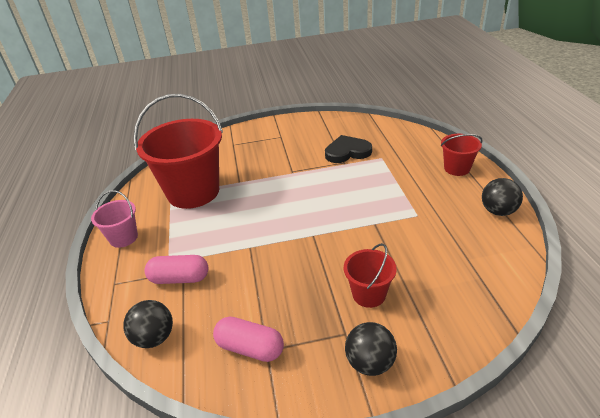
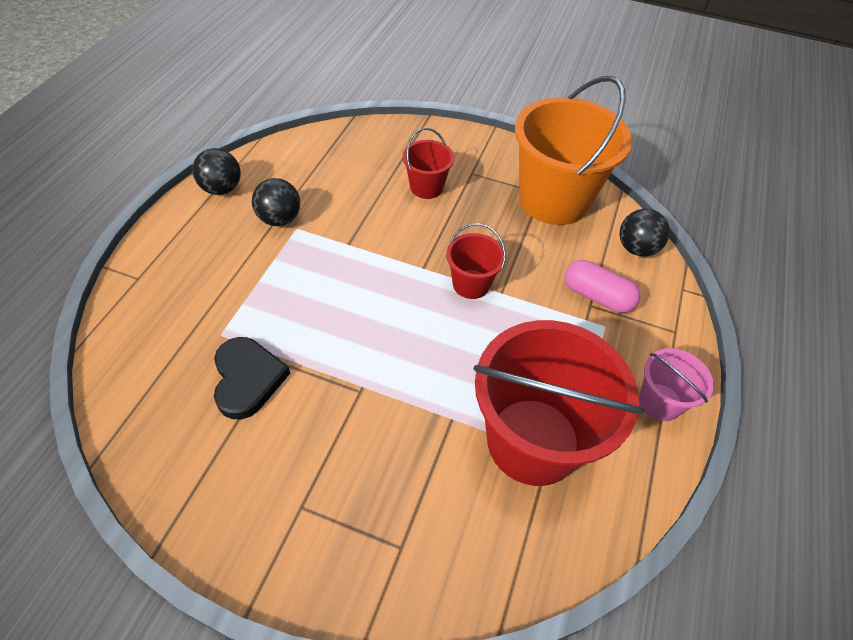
camera: 155 degrees left, 15 degrees up
pink capsule [213,317,284,362] -> orange bucket [515,76,632,225]
black heart [325,135,372,163] -> black heart turned 120 degrees counterclockwise [214,337,290,419]
black ball [345,322,397,376] -> black ball moved to [252,178,300,226]
red bucket [441,134,483,176] -> red bucket moved to [446,223,506,299]

